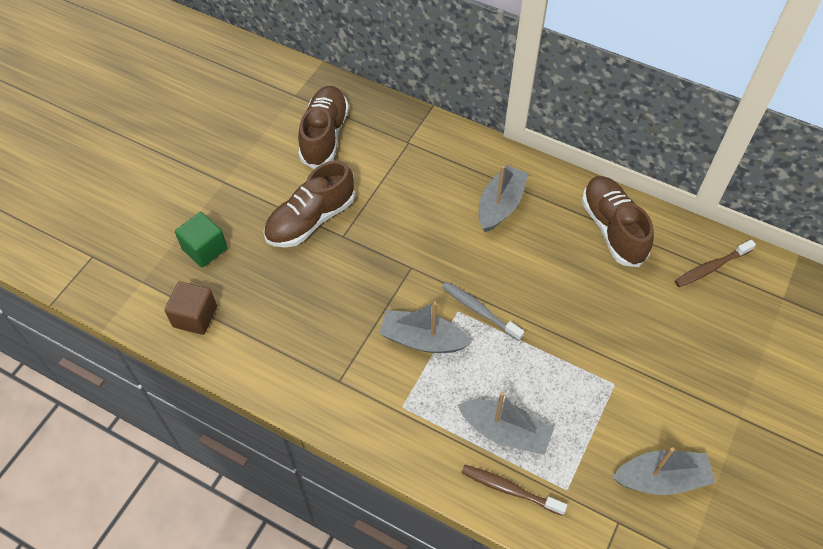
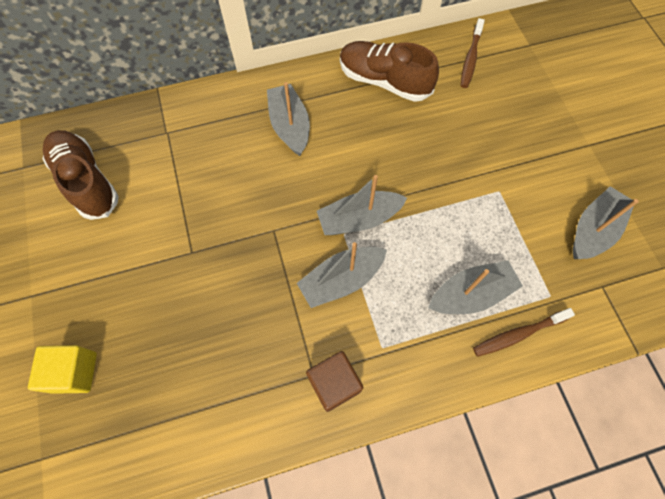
camera: 45 degrees left, 10 degrees up
brown cube [164,281,217,335] -> brown cube moved to [306,351,363,412]
green cube [175,212,227,267] -> yellow cube [28,345,97,394]
brown shoe [263,160,355,248] -> none
grey toothbrush [442,282,524,341] -> grey boat [317,175,407,235]

